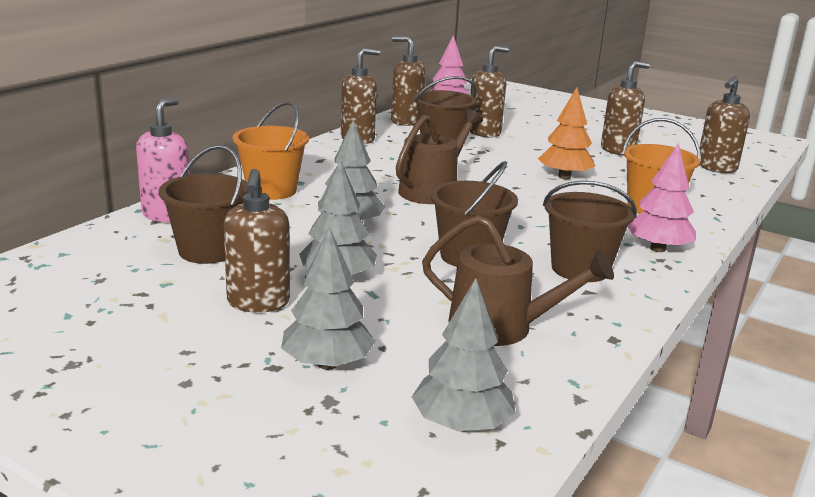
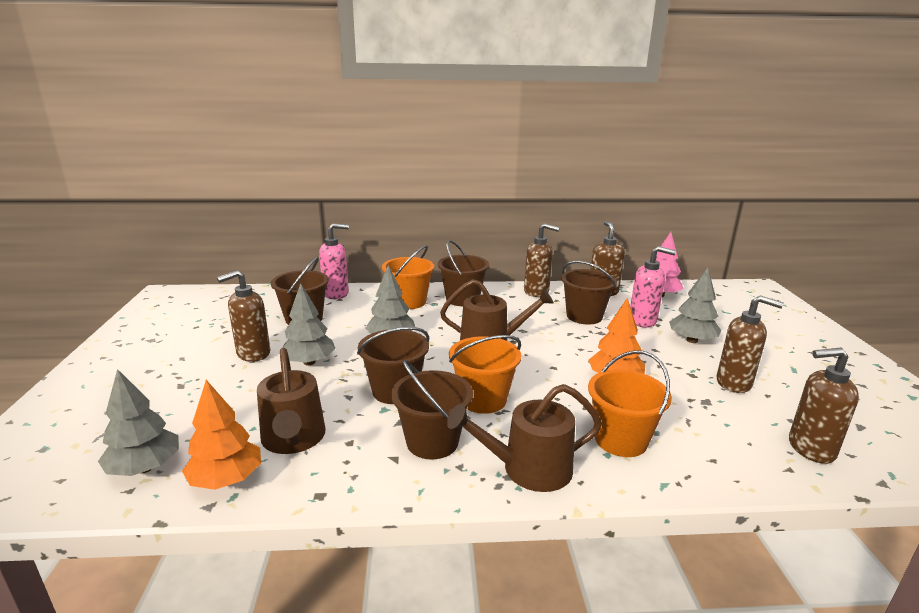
camera: 55 degrees right, 0 degrees up
grey tree [281,227,376,370] -> grey tree moved to [669,268,721,343]
brown soap dispenser [470,46,509,137] -> pink soap dispenser [630,246,676,328]
pink tree [627,143,696,252] -> brown watering can [447,384,602,492]
none -> orange tree [182,380,261,490]
none -> brown bucket [438,240,489,306]
none -> orange bucket [449,335,521,414]

